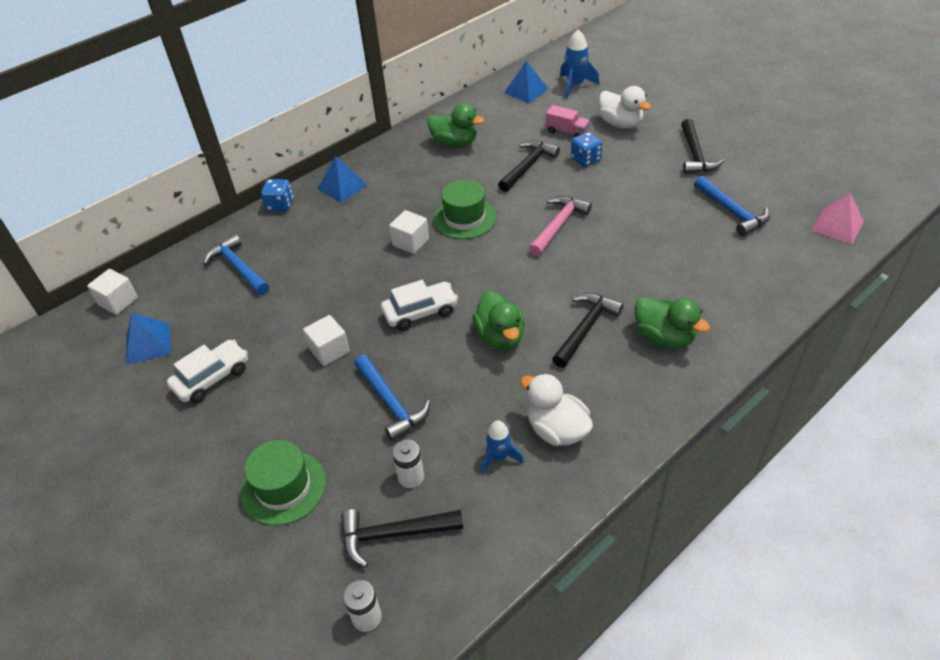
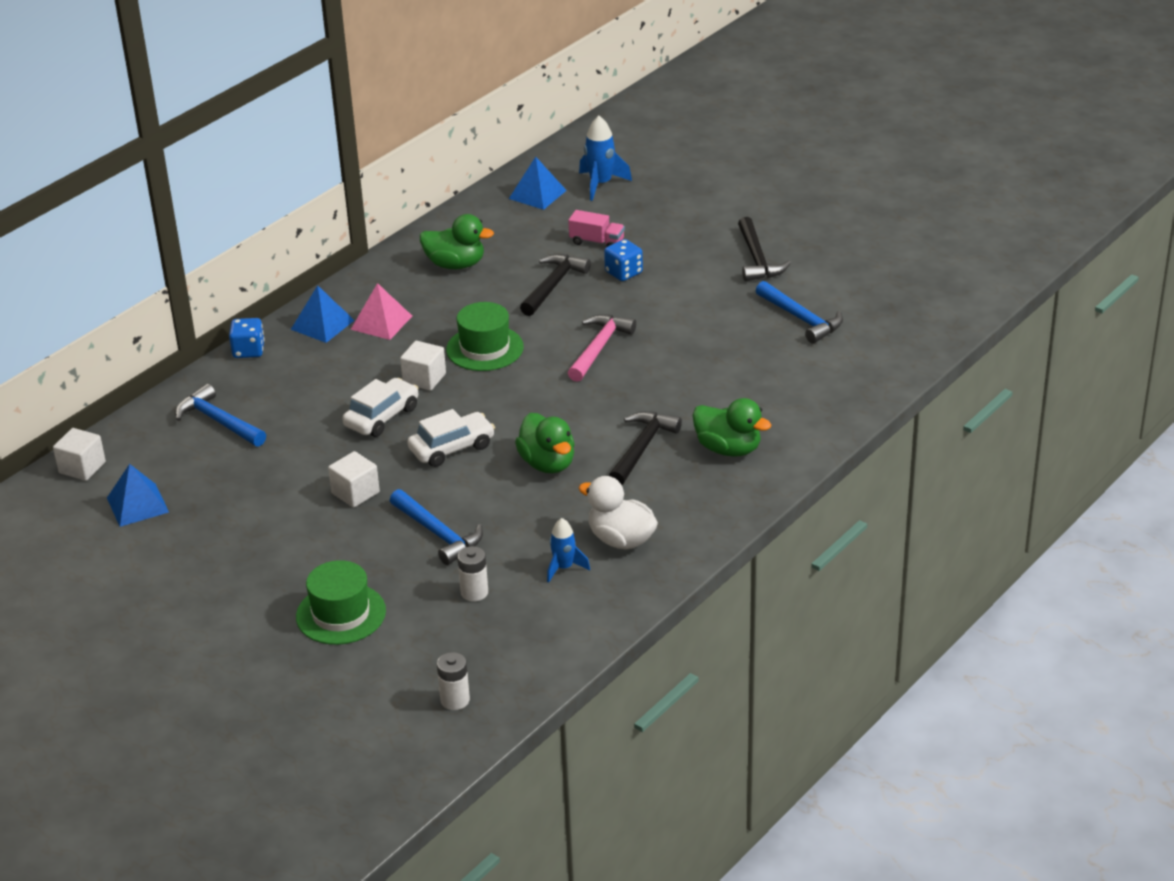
camera: 10 degrees left, 10 degrees down
white car [167,339,248,403] -> white car moved to [342,378,419,437]
black hammer [341,509,463,567] -> none
white duck [599,86,651,128] -> none
pink pyramid [811,193,864,244] -> pink pyramid moved to [350,283,412,340]

